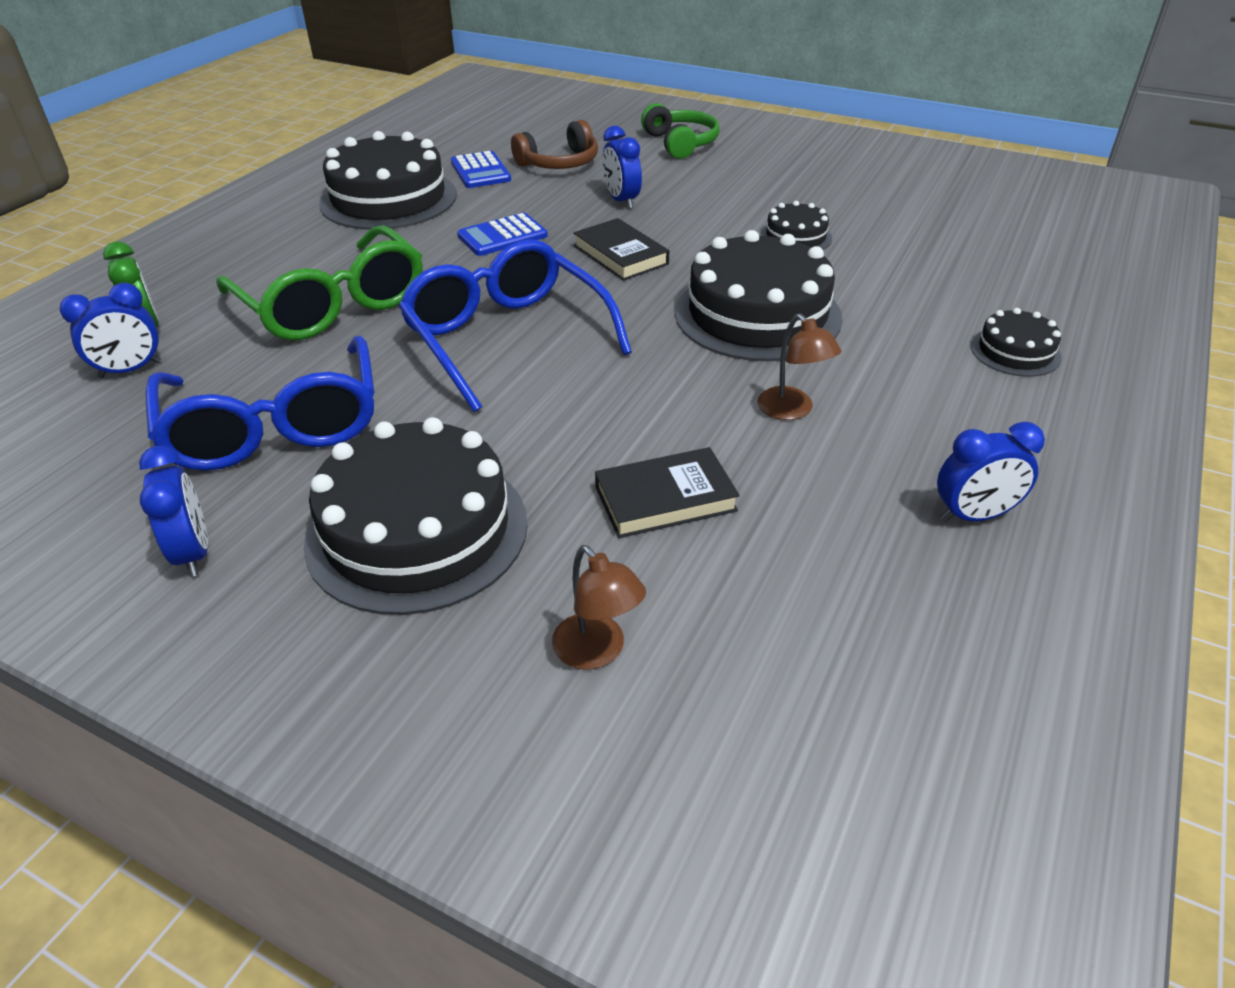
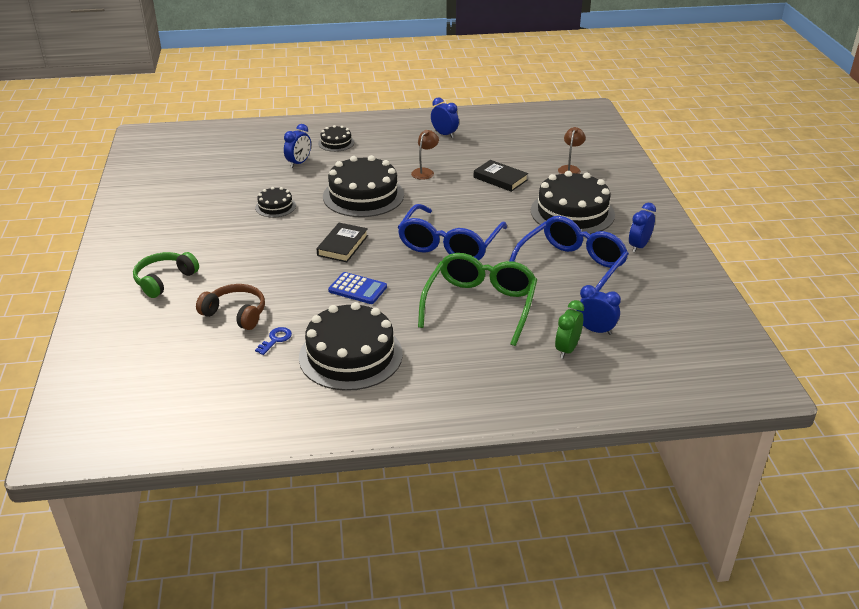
camera: 125 degrees left, 5 degrees down
blue calculator [451,151,511,188] -> blue key [255,327,292,355]
blue clock [602,126,642,209] -> blue clock moved to [284,124,311,168]

